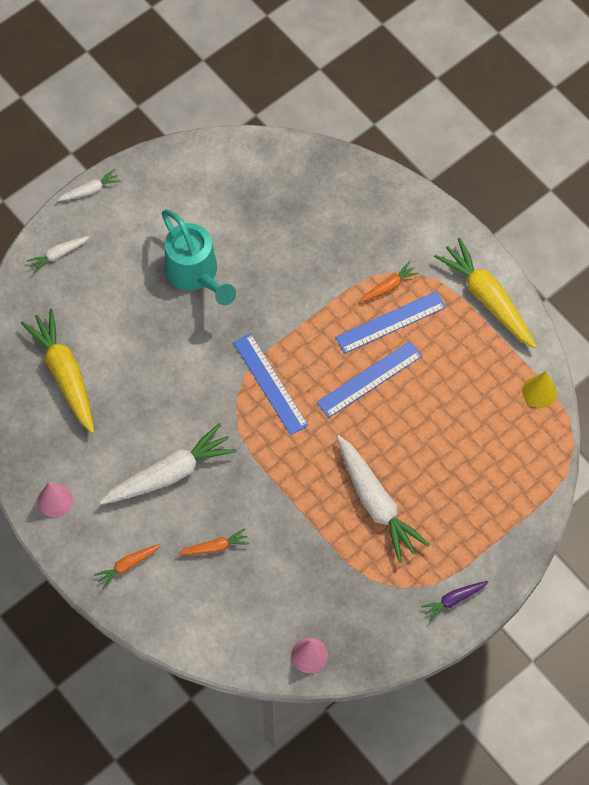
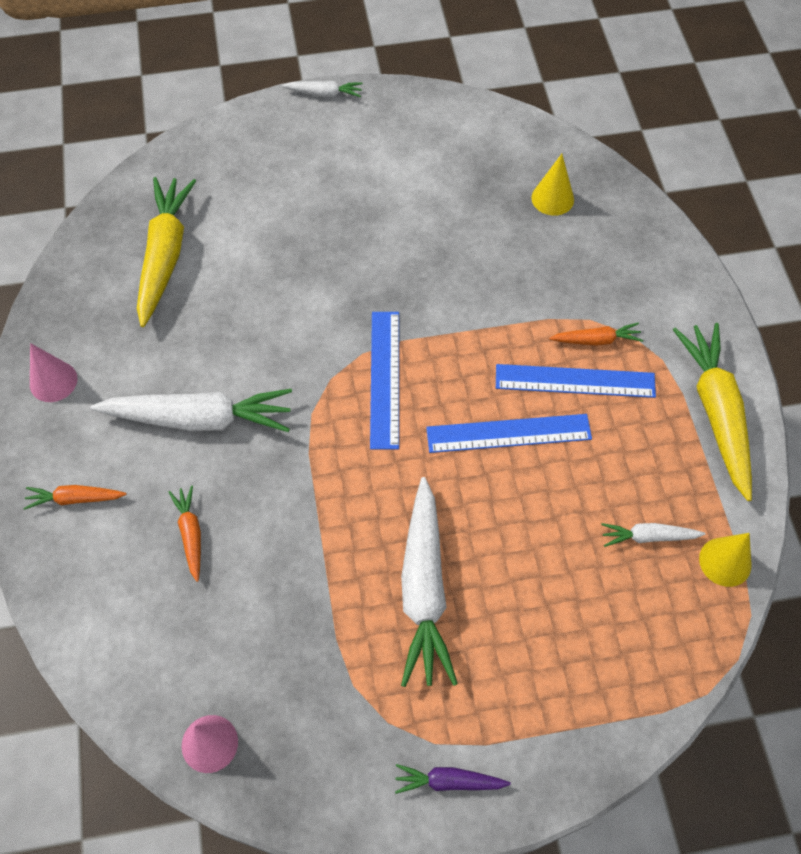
camera: 30 degrees right, 5 degrees down
white carrot [27,236,90,273] -> white carrot moved to [601,523,705,547]
turquoise watering can [161,210,236,306] -> none
orange carrot [178,529,250,555] -> orange carrot turned 120 degrees counterclockwise [168,486,201,582]
none -> yellow cone [531,154,574,216]

